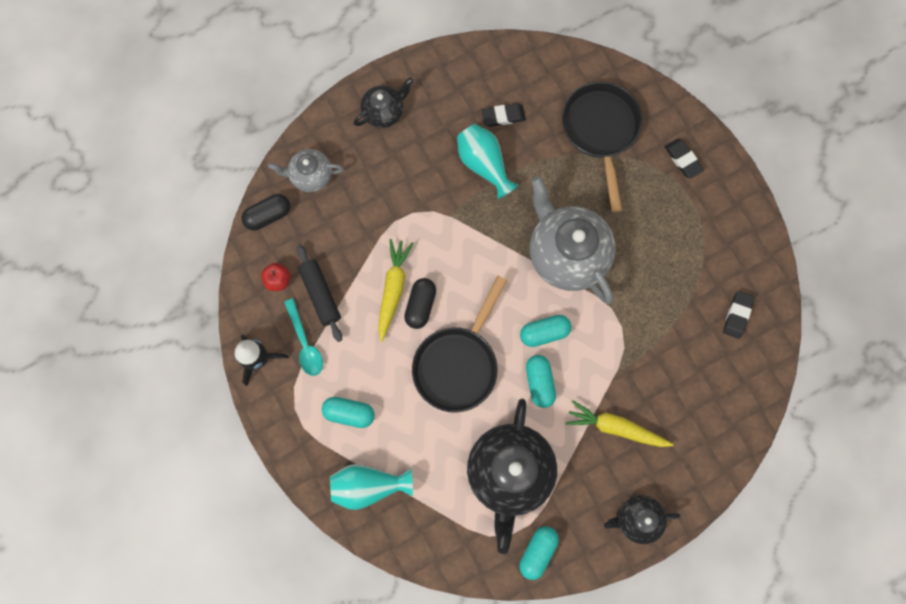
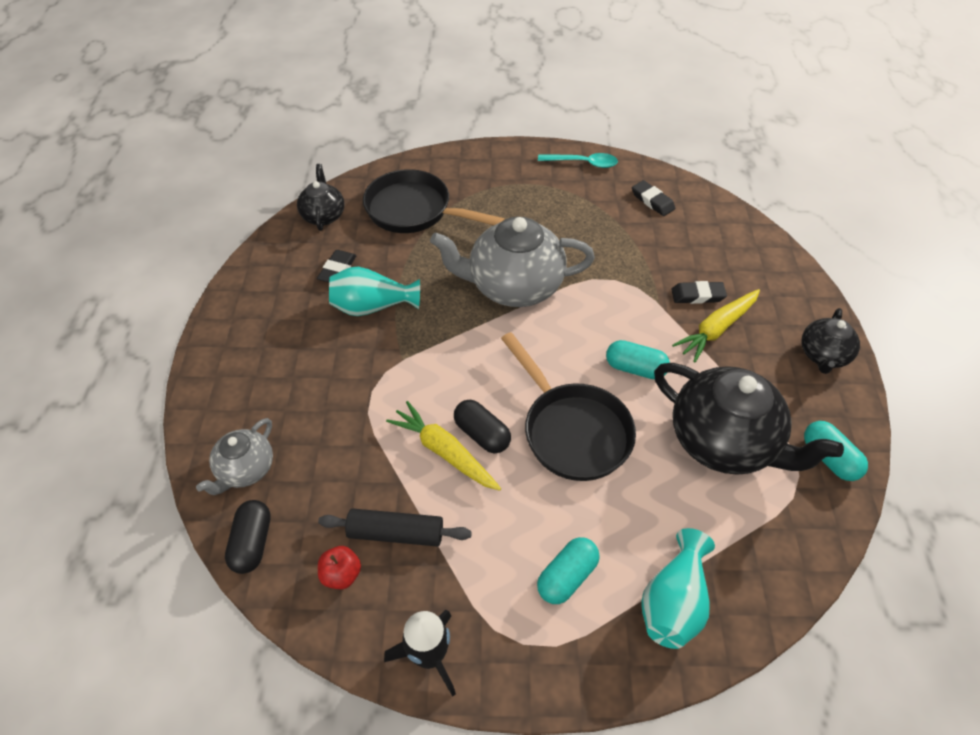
camera: 60 degrees left, 25 degrees down
turquoise spoon [284,298,323,376] -> turquoise spoon moved to [538,153,618,168]
black teapot [354,78,413,128] -> black teapot moved to [297,164,345,231]
turquoise capsule [520,315,572,347] -> none
black eraser [665,139,704,179] -> black eraser moved to [671,281,727,304]

